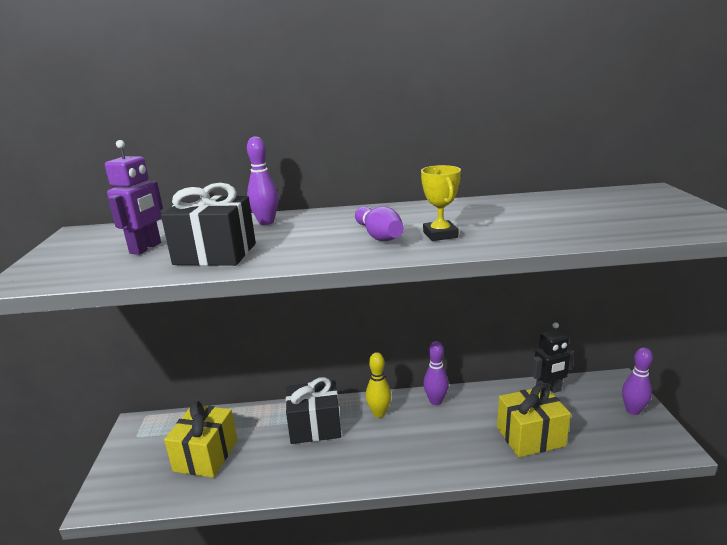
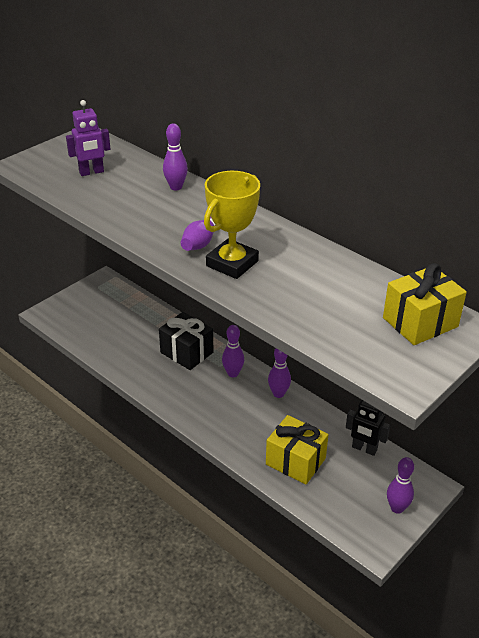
camera: 45 degrees right, 15 degrees up
black gift [161,183,256,266] -> none
yellow gift [164,401,237,478] -> yellow gift moved to [383,263,467,345]
yellow bowling pin [366,352,391,418] -> purple bowling pin [222,325,244,377]
yellow trophy [421,165,461,241] -> yellow trophy [204,171,260,279], size x1.68

